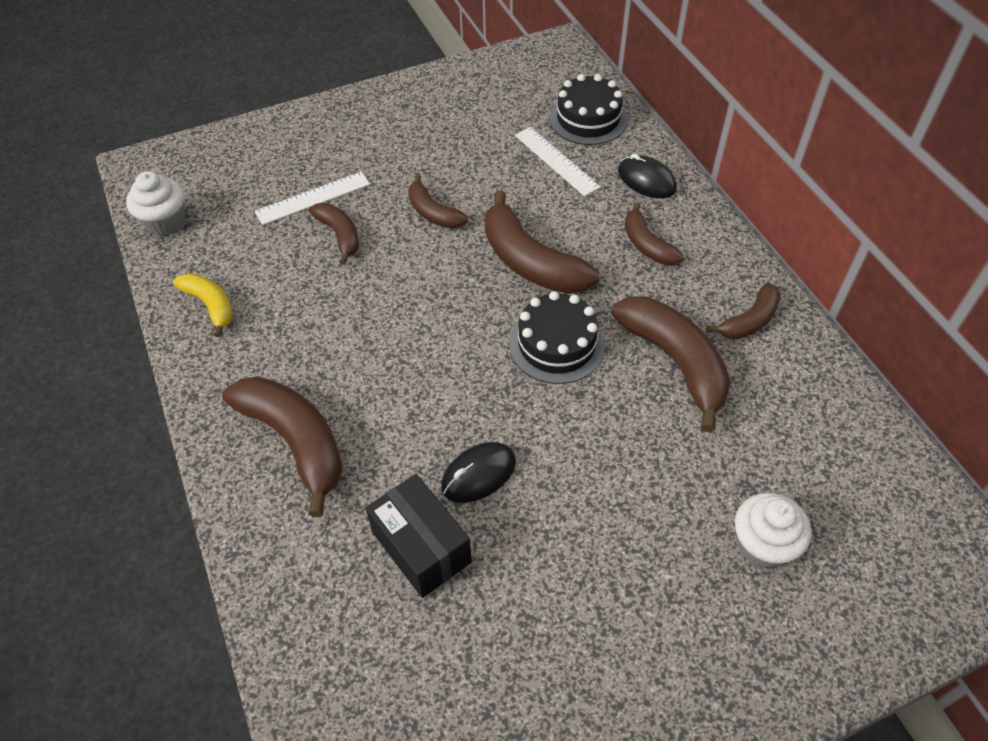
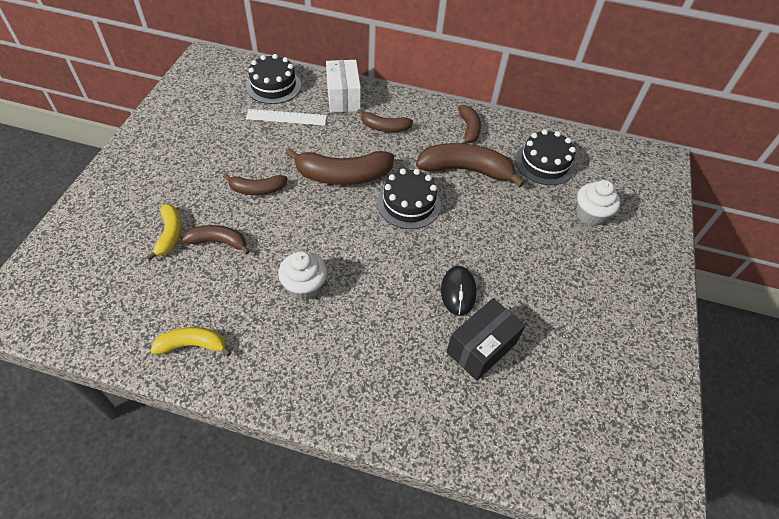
camera: 55 degrees left, 0 degrees up
white cupcake [126,171,185,236] -> white cupcake moved to [278,251,327,300]
brown banana [222,376,342,517] -> none
white ruler [255,171,370,225] -> yellow banana [147,205,182,261]
black box [365,474,472,598] -> black box turned 45 degrees counterclockwise [446,298,525,381]
black mouse [618,154,677,198] -> white box [326,60,361,113]
none -> black cake [515,129,576,185]

